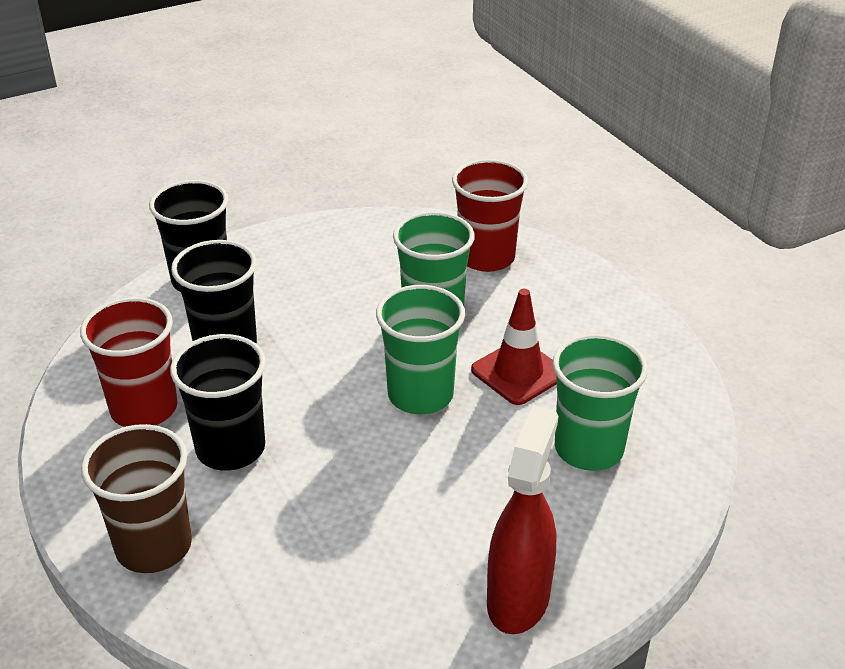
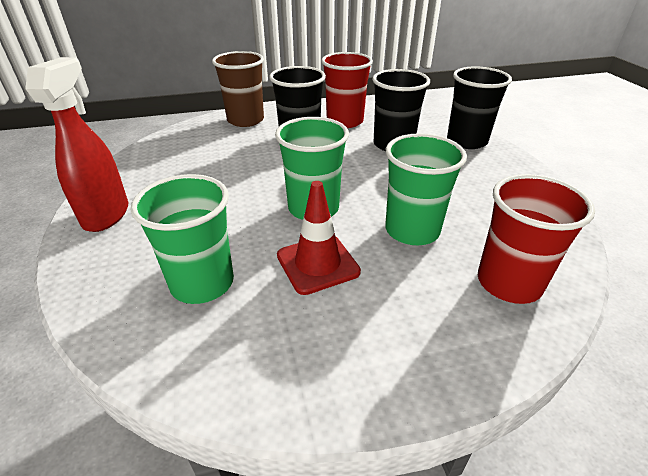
camera: 105 degrees right, 0 degrees up
red spray bottle [487,405,558,634] -> red spray bottle turned 120 degrees counterclockwise [25,57,128,232]

